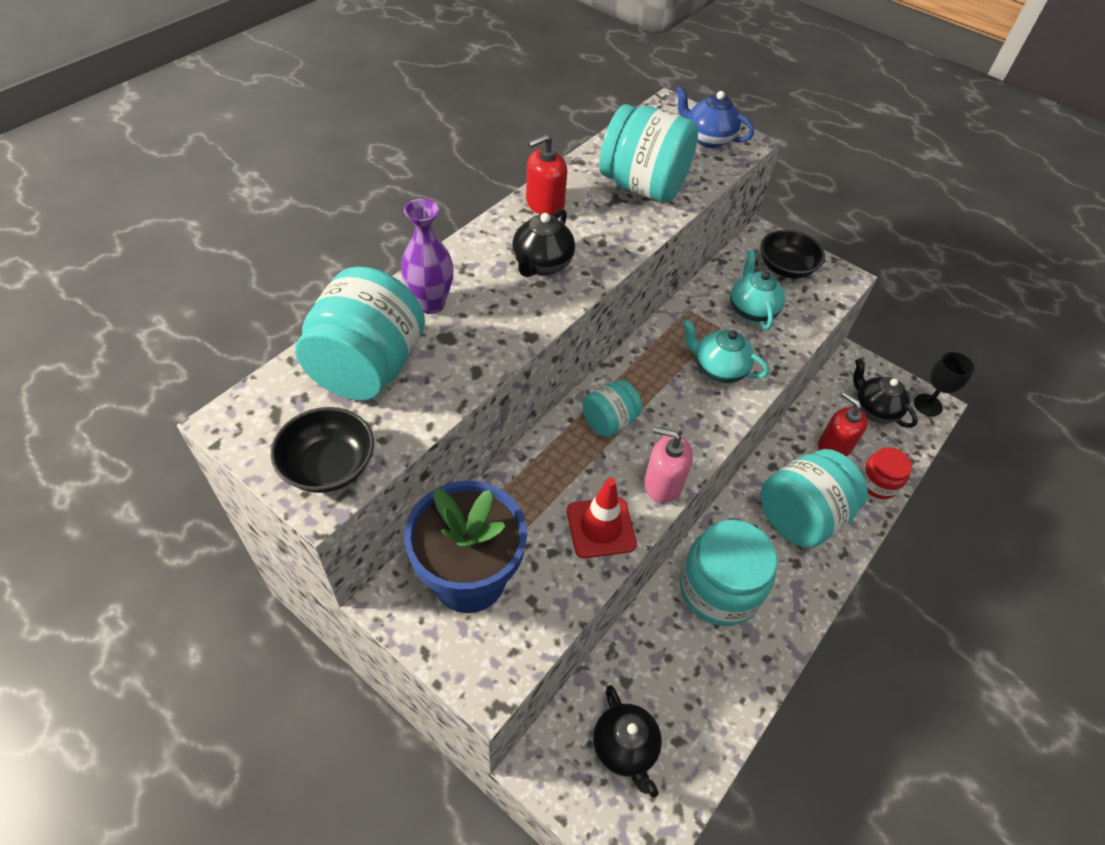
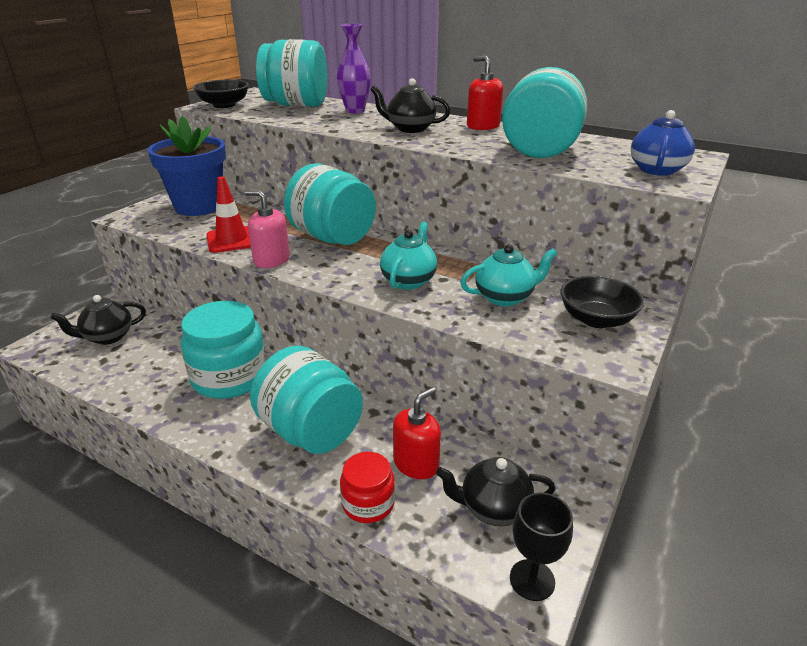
camera: 85 degrees right, 20 degrees down
turquoise jar [582,380,642,437] -> turquoise jar [284,164,376,245], size x1.83
pink soap dispenser [644,427,693,503] -> pink soap dispenser turned 75 degrees counterclockwise [245,190,290,268]
black teapot [853,358,918,428] -> black teapot turned 135 degrees counterclockwise [436,457,555,526]

